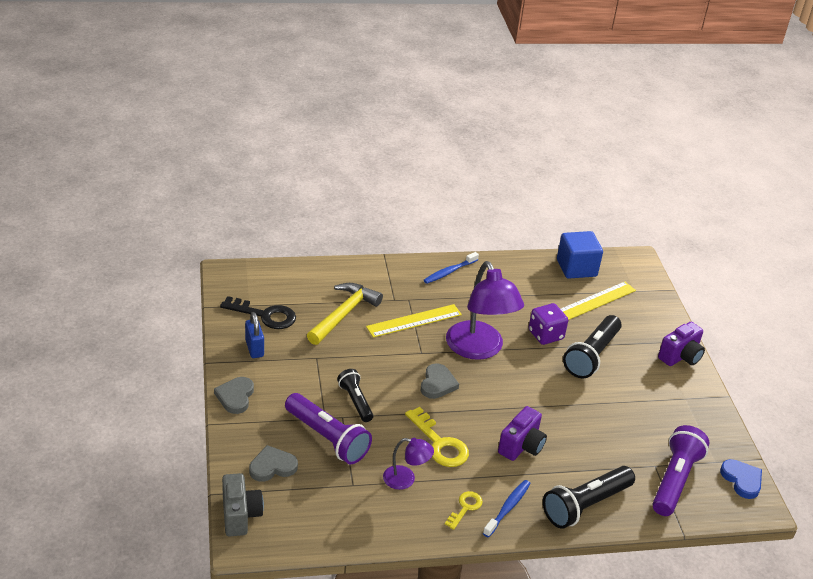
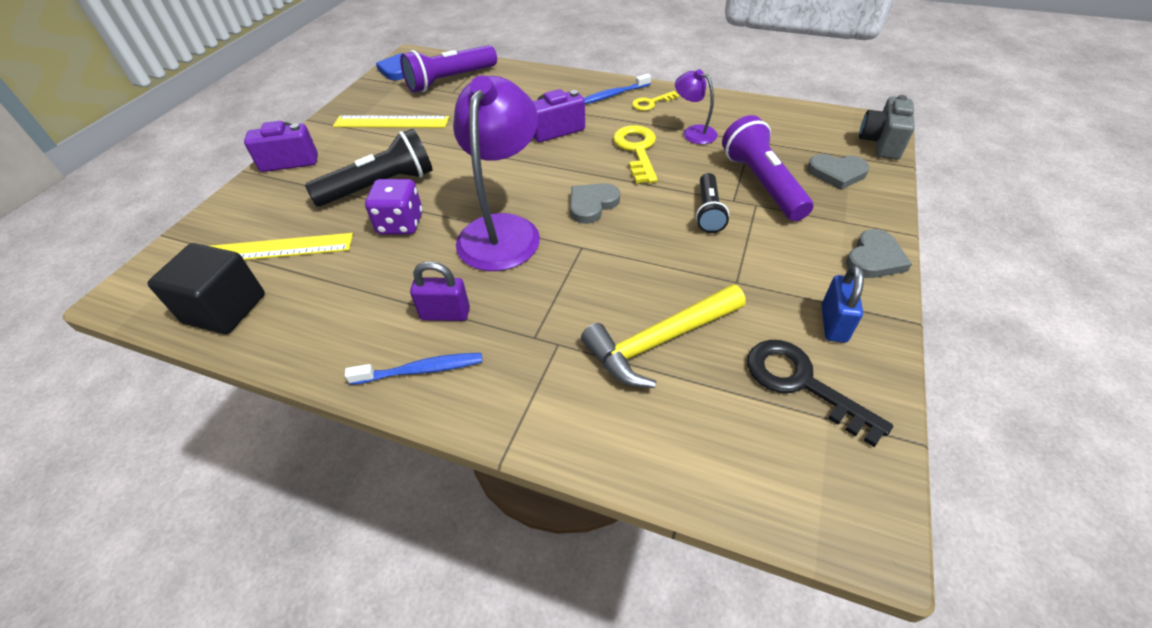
camera: 145 degrees left, 10 degrees up
yellow ruler [366,304,462,338] -> yellow ruler moved to [333,115,449,128]
black flashlight [543,466,635,529] -> none
blue cube [557,231,603,279] -> black cube [147,243,265,334]
none -> purple padlock [410,261,470,321]

